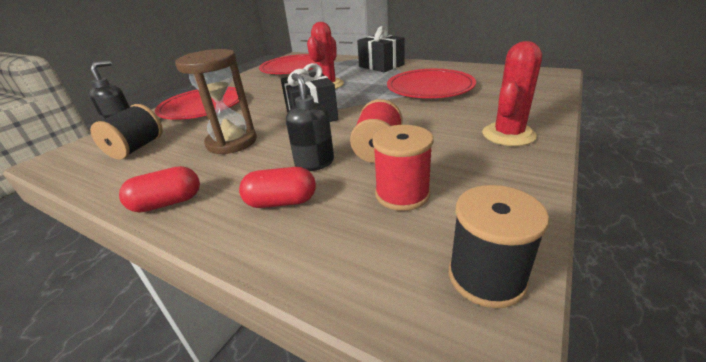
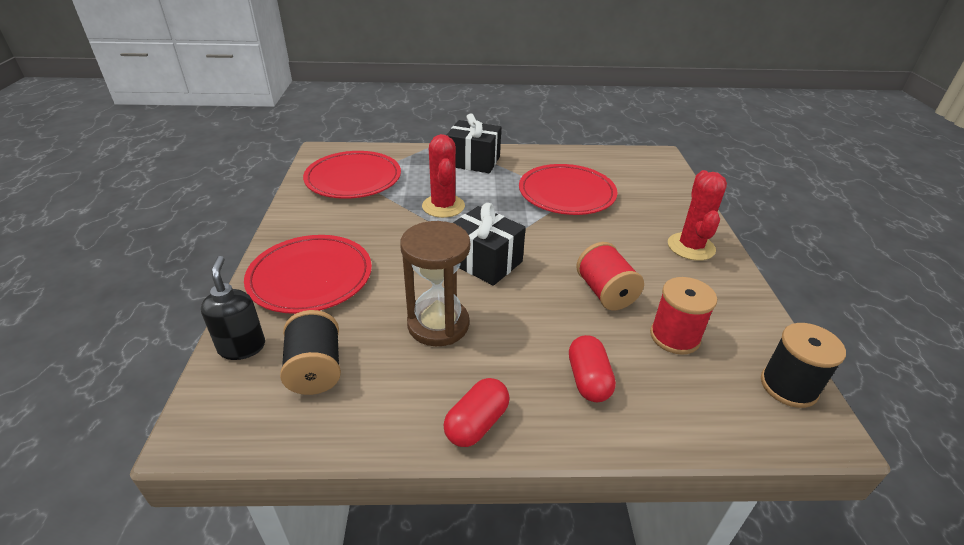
camera: 35 degrees left, 5 degrees up
red capsule [239,167,316,208] -> red capsule turned 60 degrees counterclockwise [569,335,616,402]
black soap dispenser [286,73,334,171] -> none

